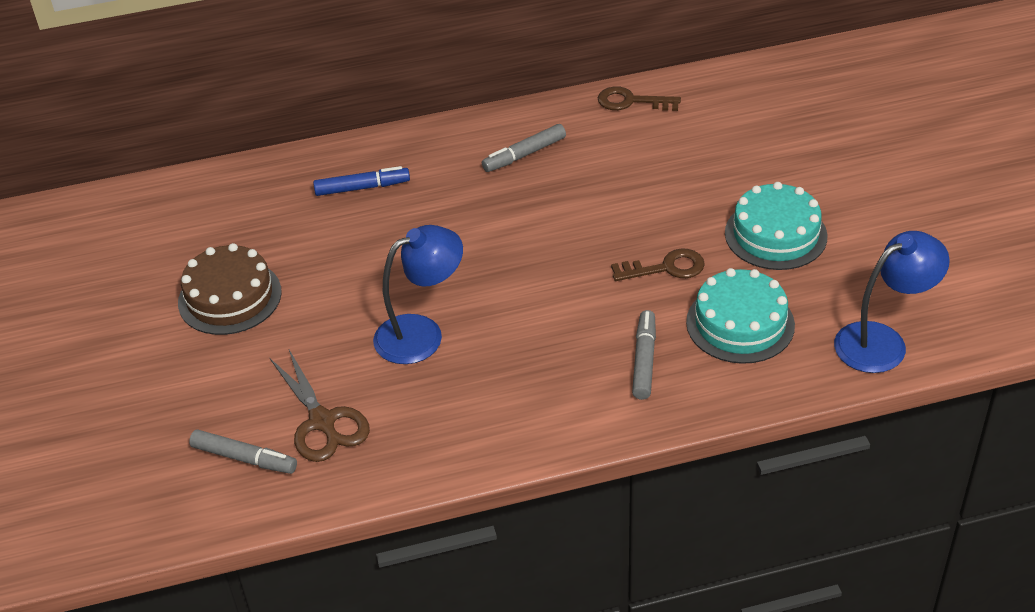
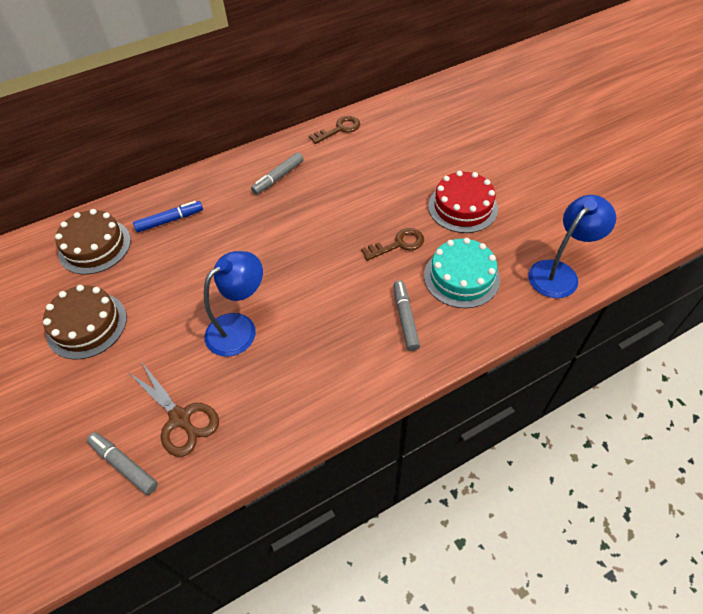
camera: 15 degrees left, 10 degrees up
grey marker [189,429,297,474] -> grey marker turned 150 degrees counterclockwise [87,432,158,495]
brown key [598,86,681,111] -> brown key turned 150 degrees clockwise [309,116,360,144]
turquoise cake [725,182,827,270] -> red cake [428,171,498,233]
none -> brown cake [55,209,131,274]

